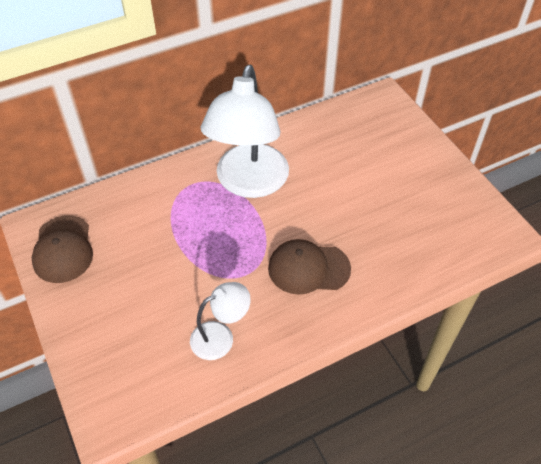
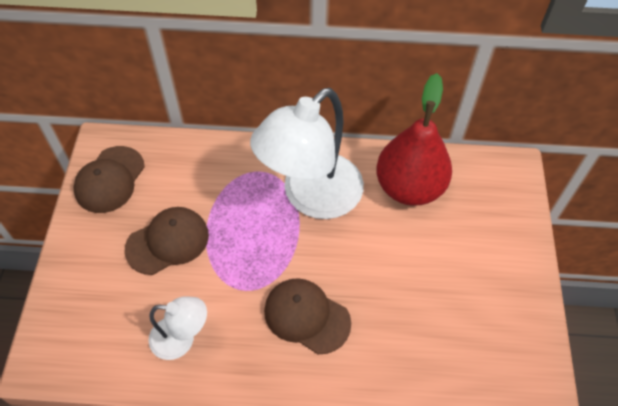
camera: 30 degrees right, 5 degrees up
none -> brown cap [125,207,209,275]
none -> red pear [376,73,452,206]

